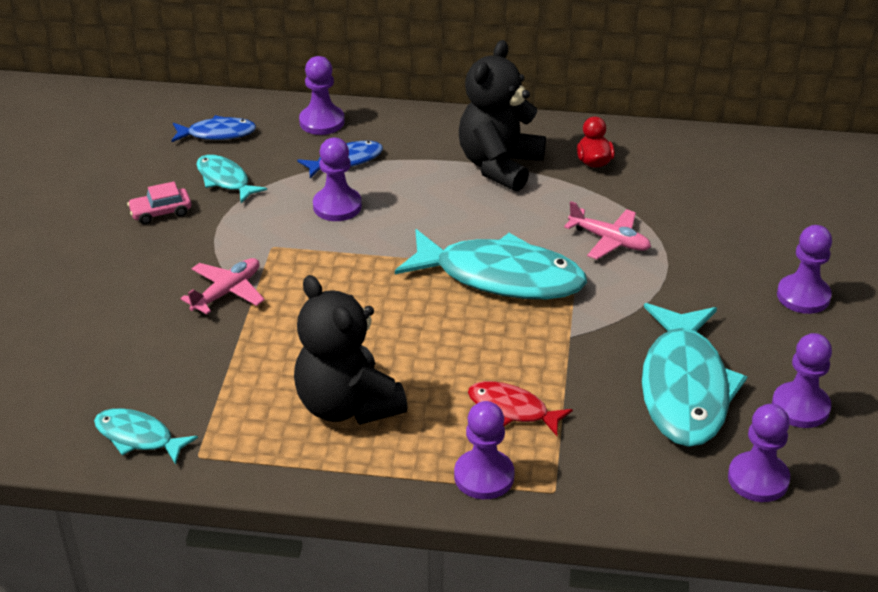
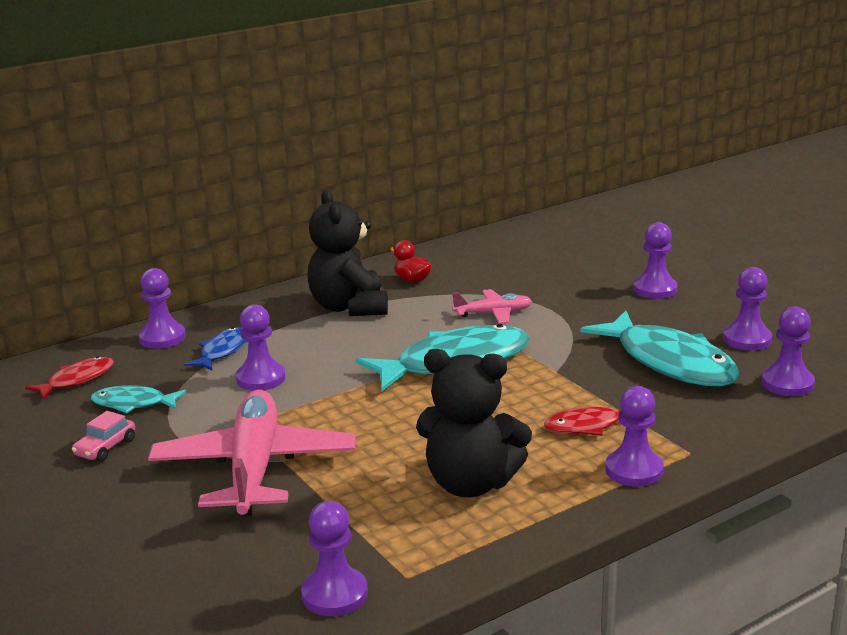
camera: 40 degrees left, 15 degrees down
turquoise fish [94,408,198,465] -> purple pawn [301,501,368,616]
blue fish [171,115,256,142] -> red fish [25,356,114,400]
pink plane [180,258,265,315] -> pink plane [148,390,355,516], size x2.10

